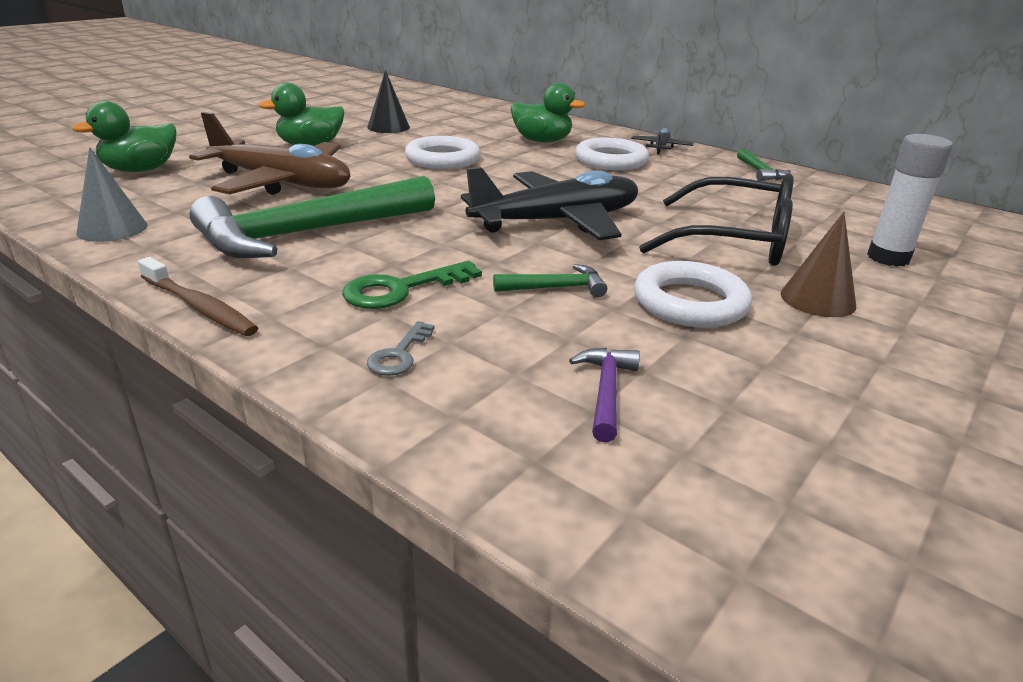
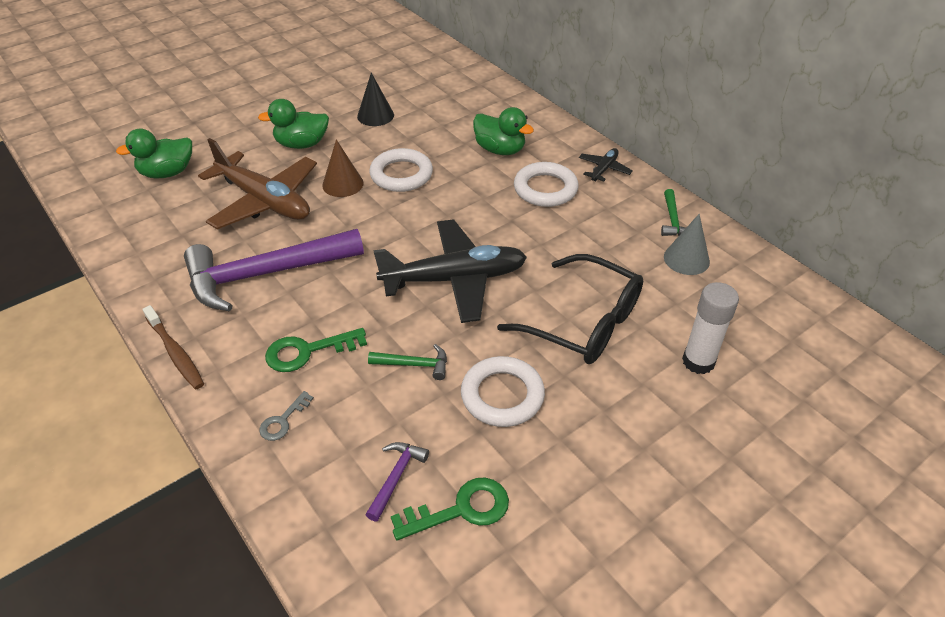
camera: 15 degrees right, 15 degrees up
grey cone [76,147,147,242] -> grey cone moved to [664,214,710,275]
green hammer [190,176,435,258] -> purple hammer [184,229,364,312]
brown cone [781,212,856,317] -> brown cone moved to [322,140,364,197]
none -> green key [391,478,509,540]

